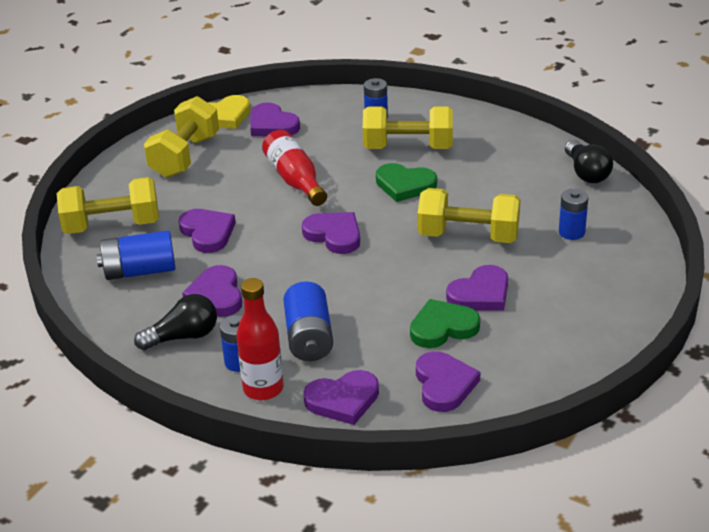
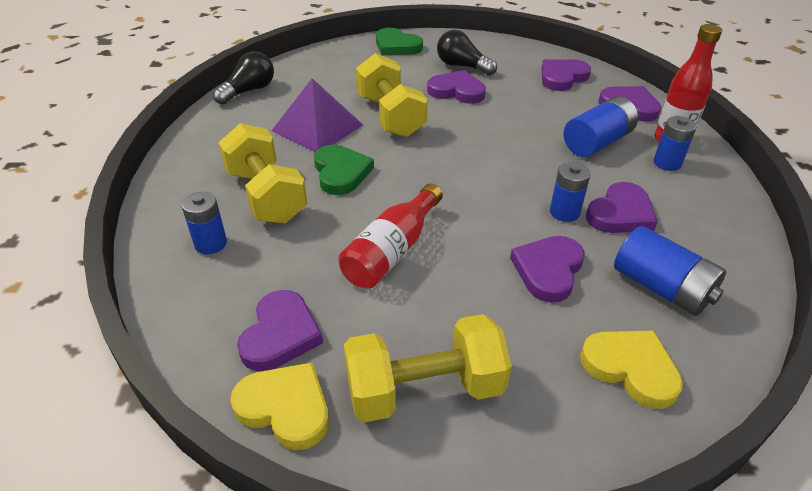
camera: 125 degrees left, 5 degrees up
yellow dumbbell [57,177,159,234] -> yellow heart [580,330,683,409]
black light bulb [134,294,217,350] -> black light bulb moved to [437,30,497,76]
purple heart [302,212,360,254] -> none
green heart [410,299,480,348] -> green heart moved to [376,28,423,55]
blue battery [559,189,588,240] -> blue battery moved to [550,162,591,222]
none -> purple pyramid [271,78,363,152]

